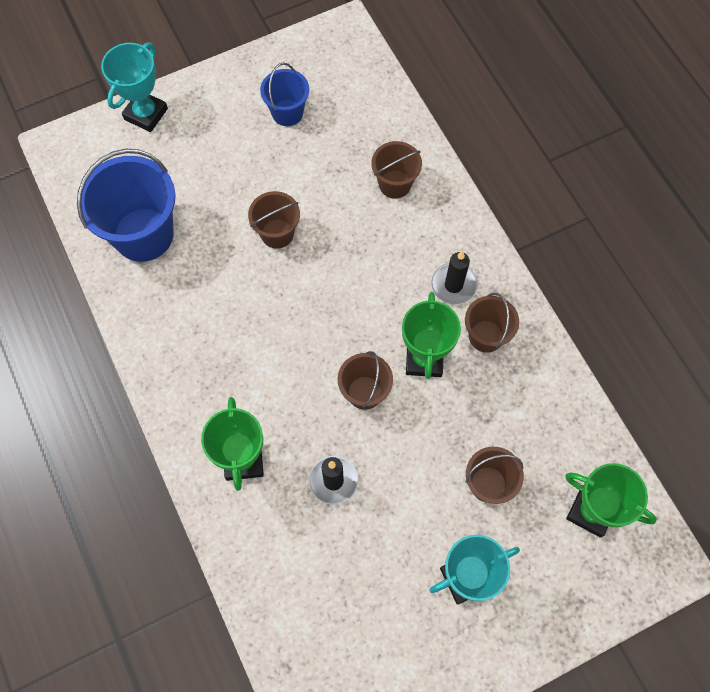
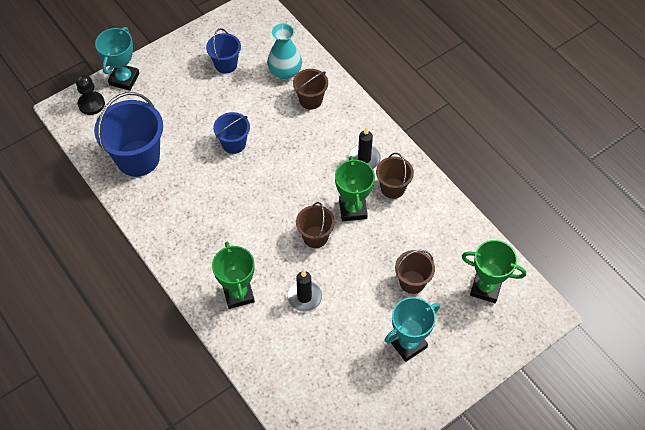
camera: 10 degrees left, 10 degrees down
brown bucket [248,191,300,249] -> blue bucket [213,112,250,154]
none -> black pawn [76,74,105,115]
none -> turquoise vase [267,23,302,79]

